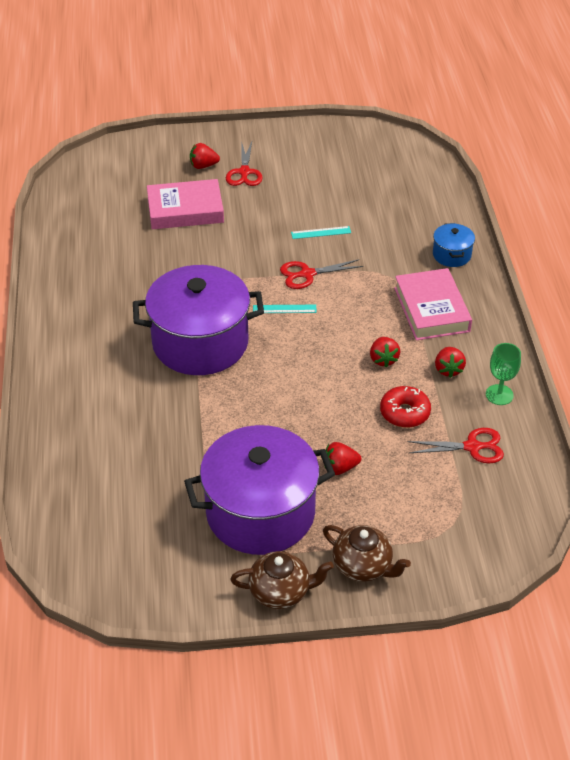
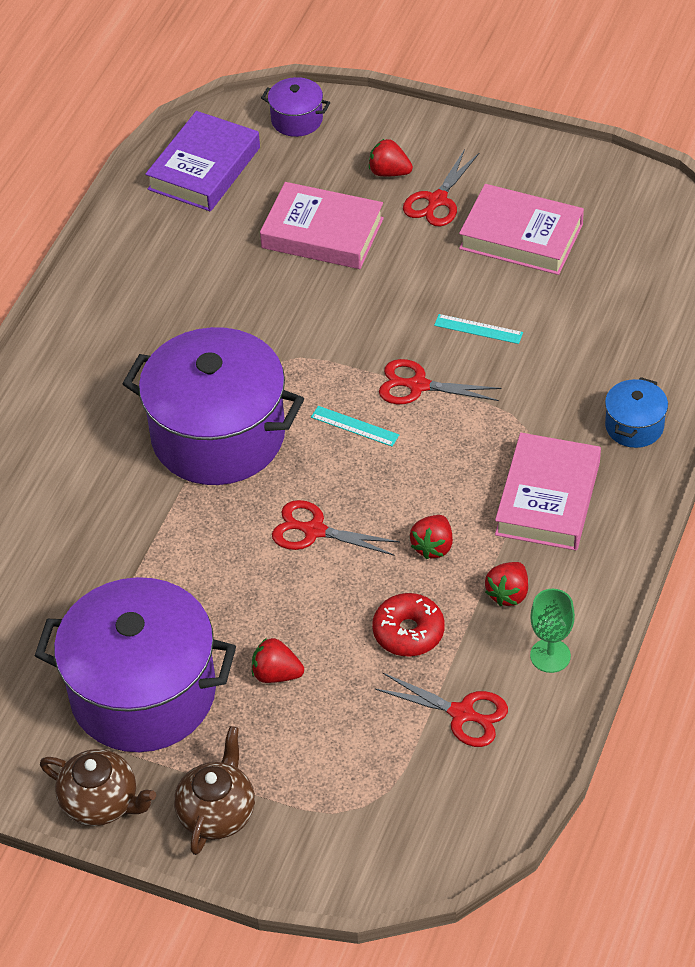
camera: 30 degrees right, 5 degrees up
brown teapot [323,525,411,582] -> brown teapot turned 135 degrees counterclockwise [174,726,255,855]
none -> purple book [145,111,260,211]
none -> purple pot [261,77,330,137]
none -> red scissors [272,500,400,555]
none -> pink book [459,184,584,275]

